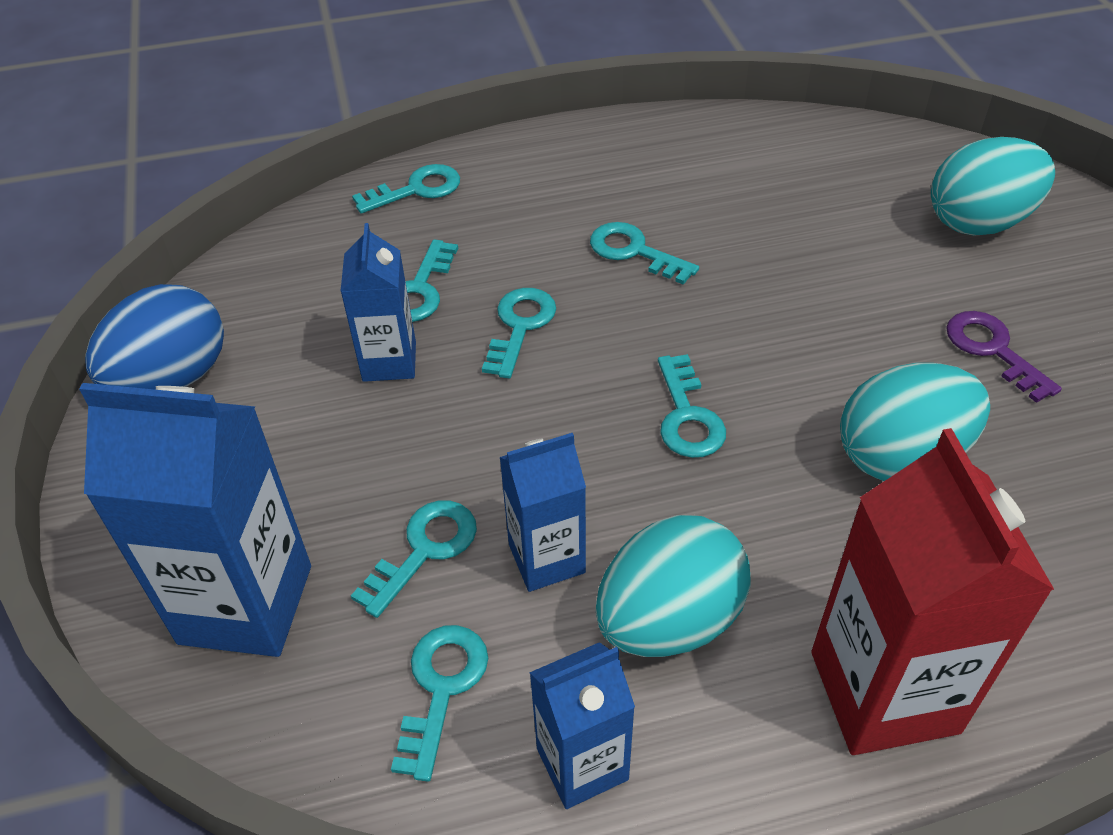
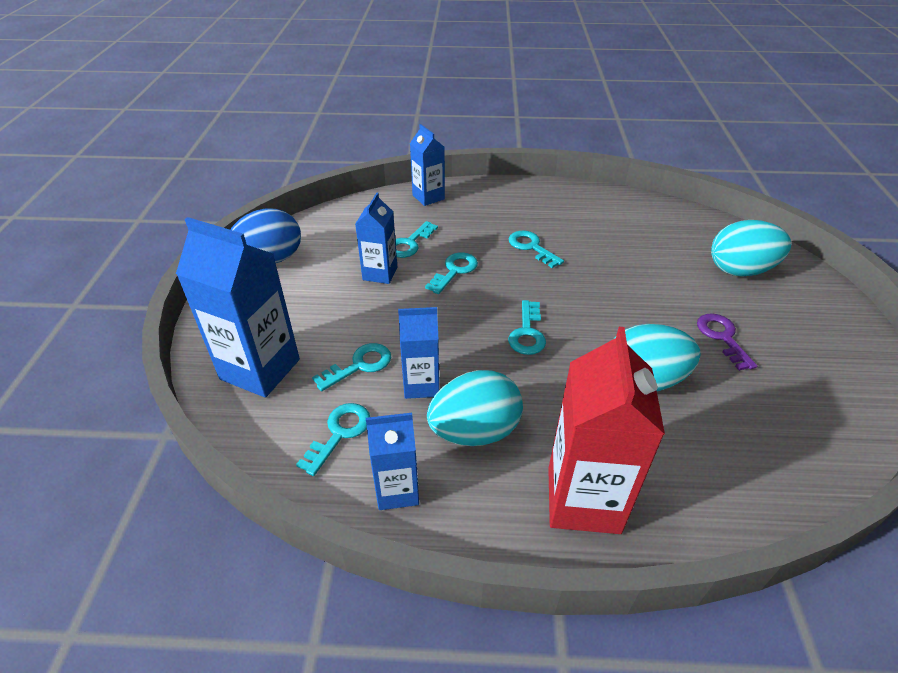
camera: 15 degrees right, 5 degrees down
turquoise key [352,164,460,214] -> blue carton [410,124,445,206]

